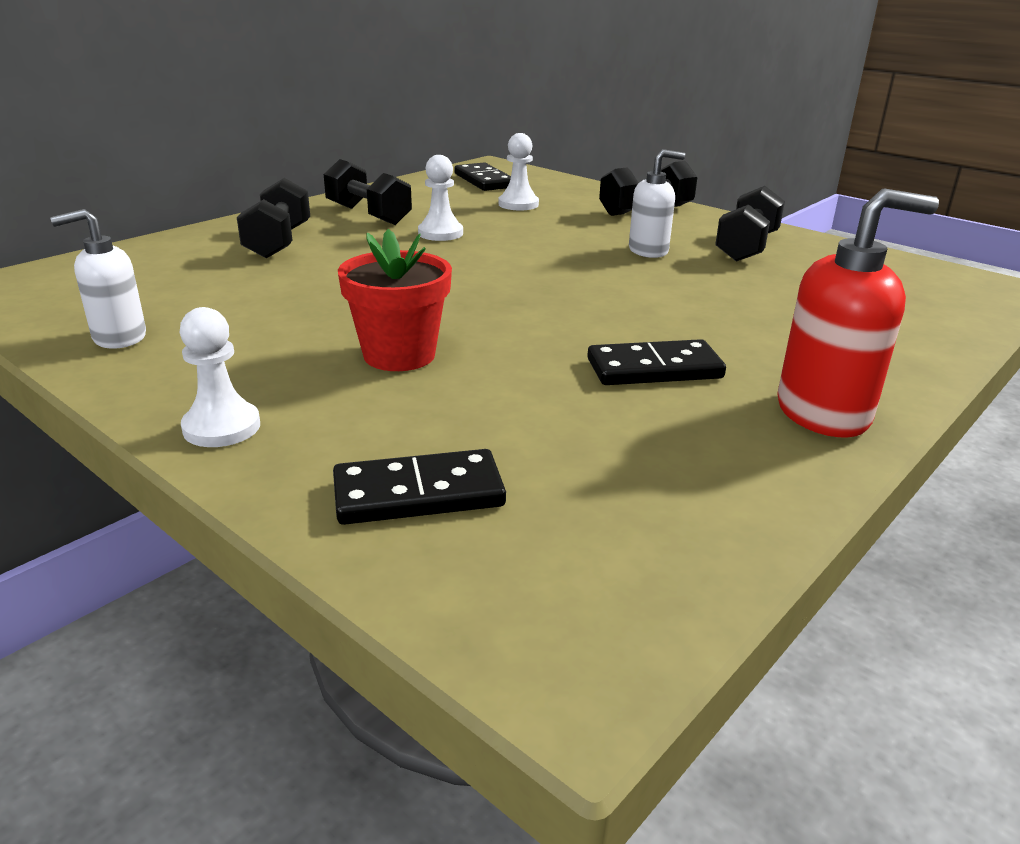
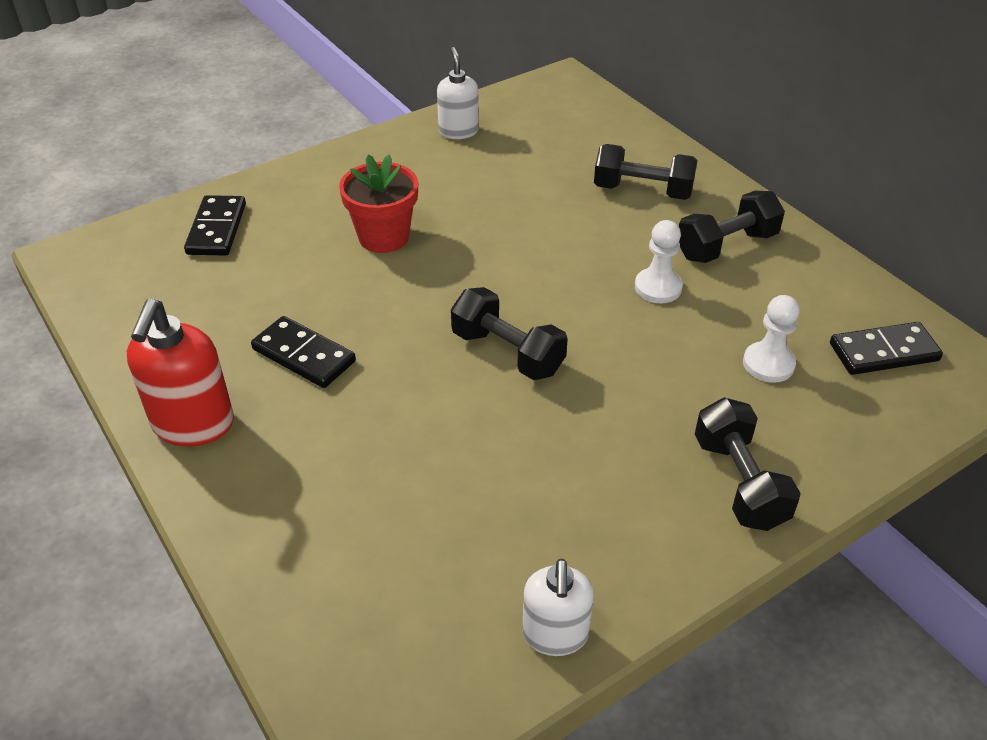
camera: 105 degrees right, 15 degrees up
white pawn [180,307,260,447] -> none
black domino [587,339,726,385] -> black domino turned 60 degrees counterclockwise [251,316,356,388]
white soap dispenser [629,149,685,258] -> white soap dispenser moved to [522,558,594,656]
black dumbbell [715,186,785,262] -> black dumbbell moved to [451,287,568,380]

